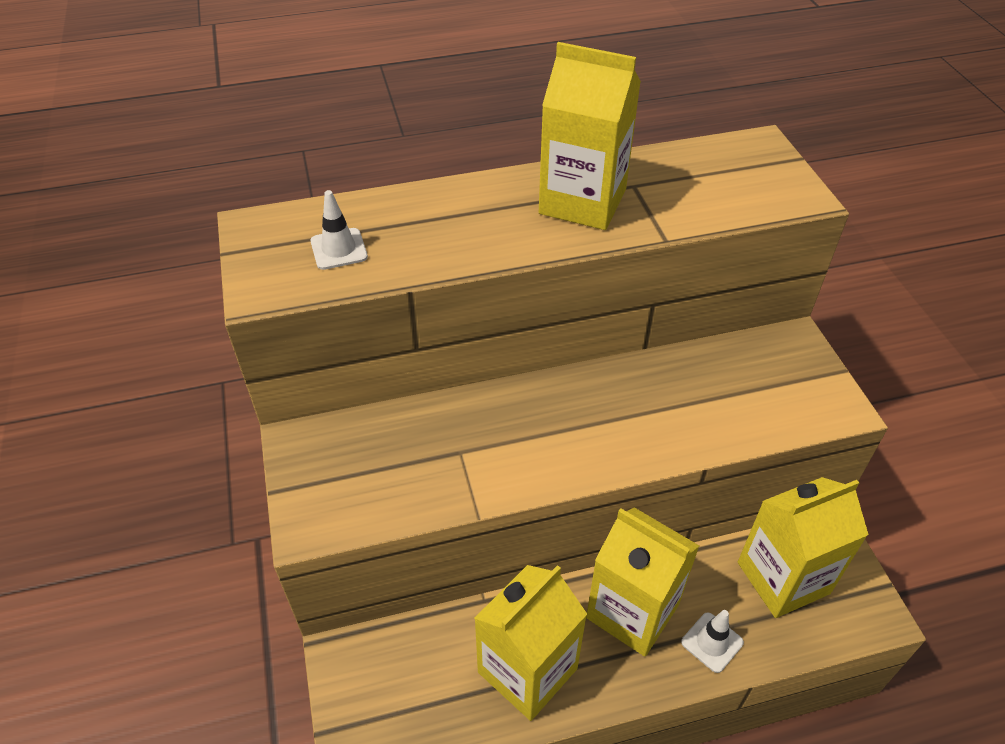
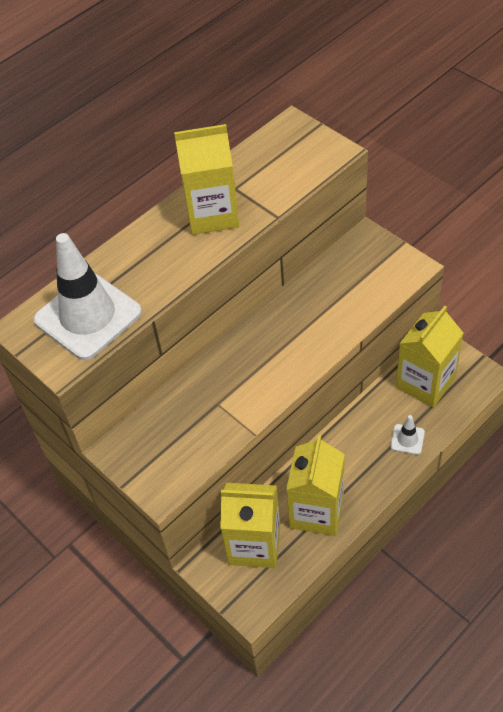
camera: 25 degrees left, 5 degrees up
white traffic cone [310,190,368,270] -> white traffic cone [34,233,142,360], size x2.38
yellow carton [586,507,699,656] -> yellow carton moved to [220,483,280,568]

